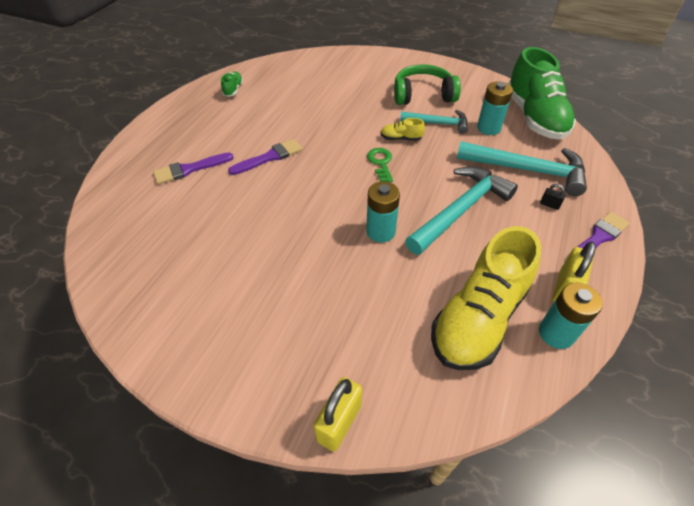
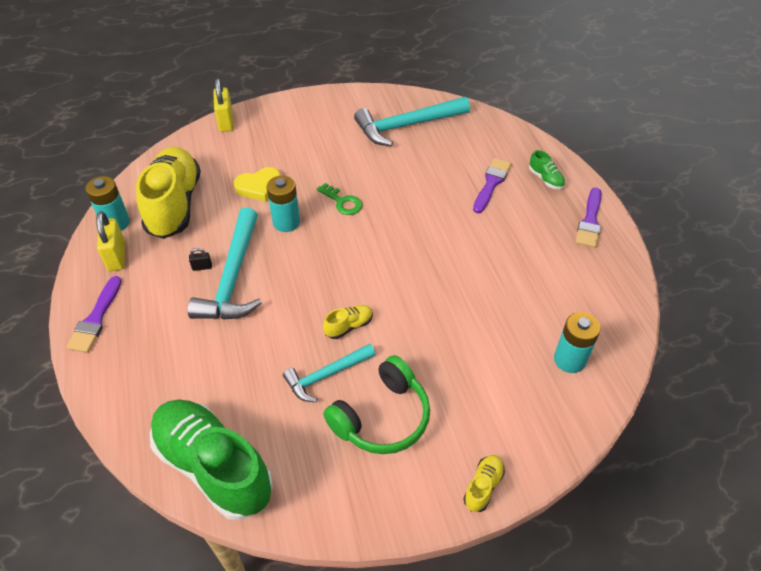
camera: 140 degrees right, 0 degrees up
green shoe [221,72,243,97] -> green shoe moved to [529,150,565,189]
purple brush [228,139,303,175] -> purple brush moved to [576,187,602,248]
green key [367,148,393,182] -> green key moved to [317,183,362,215]
turquoise hammer [457,141,587,196] -> turquoise hammer moved to [354,97,470,146]
turquoise battery [477,81,513,135] -> turquoise battery moved to [554,312,600,373]
black padlock [540,184,566,210] -> black padlock moved to [189,248,212,271]
none -> yellow heart [234,167,281,202]
none -> yellow shoe [464,455,505,512]

